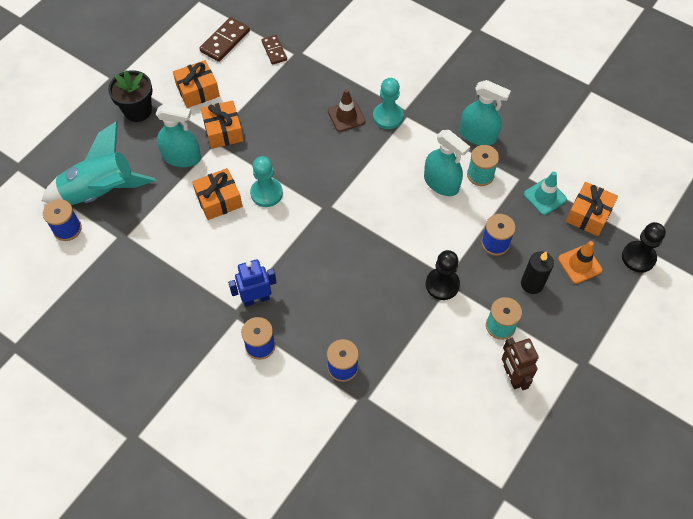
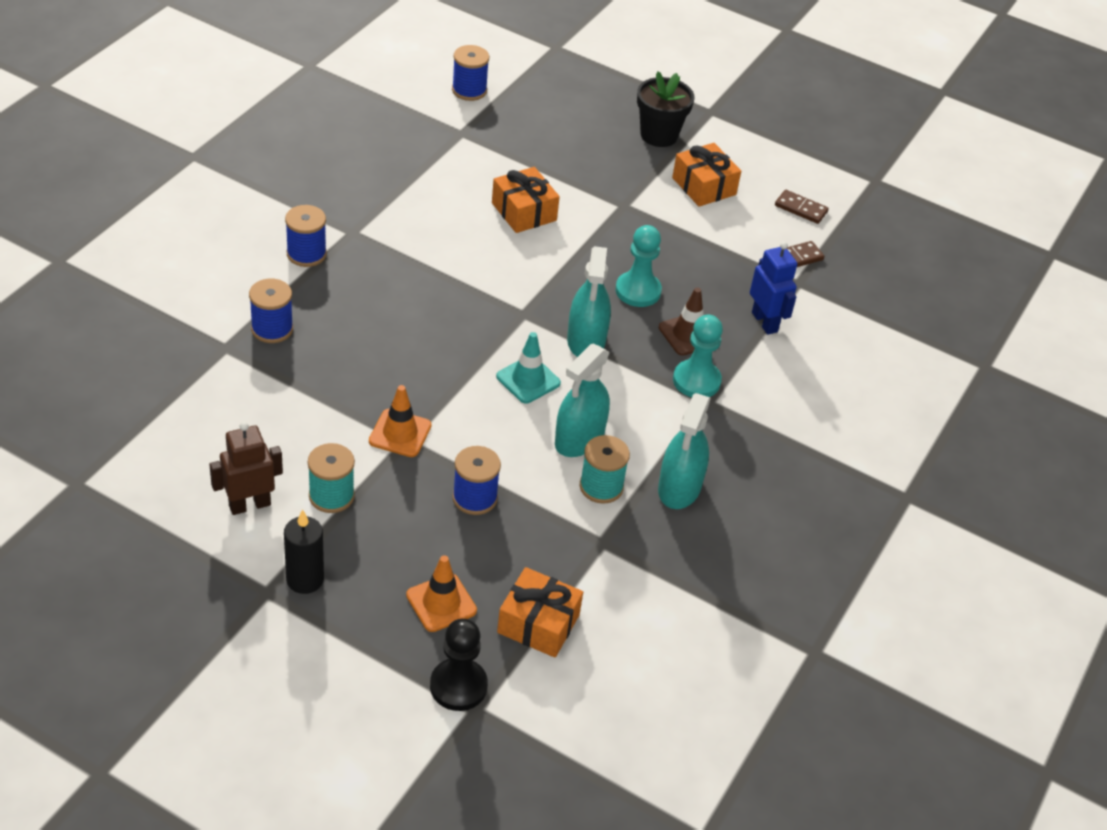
camera: 80 degrees right, 15 degrees down
turquoise rocket [42,121,156,205] -> none
turquoise spray bottle [156,104,201,167] -> turquoise spray bottle moved to [567,246,611,357]
brown domino [199,17,250,62] -> brown domino [775,190,829,224], size x0.65
orange gift [201,100,244,149] -> none
blue robot [228,259,277,307] -> blue robot moved to [750,242,797,335]
turquoise pawn [250,156,283,207] -> turquoise pawn moved to [616,225,662,307]
black pawn [426,250,460,300] -> orange traffic cone [369,385,432,457]
black candle [521,251,554,294] -> black candle moved to [284,509,324,594]
turquoise traffic cone [524,172,567,215] -> turquoise traffic cone moved to [496,332,561,403]

